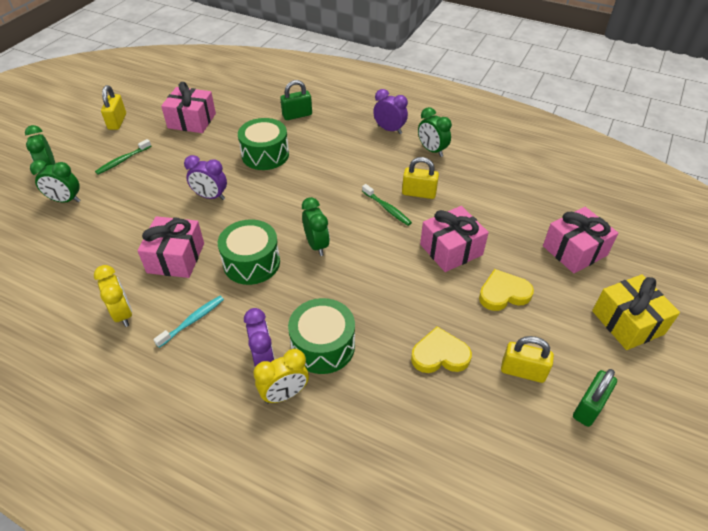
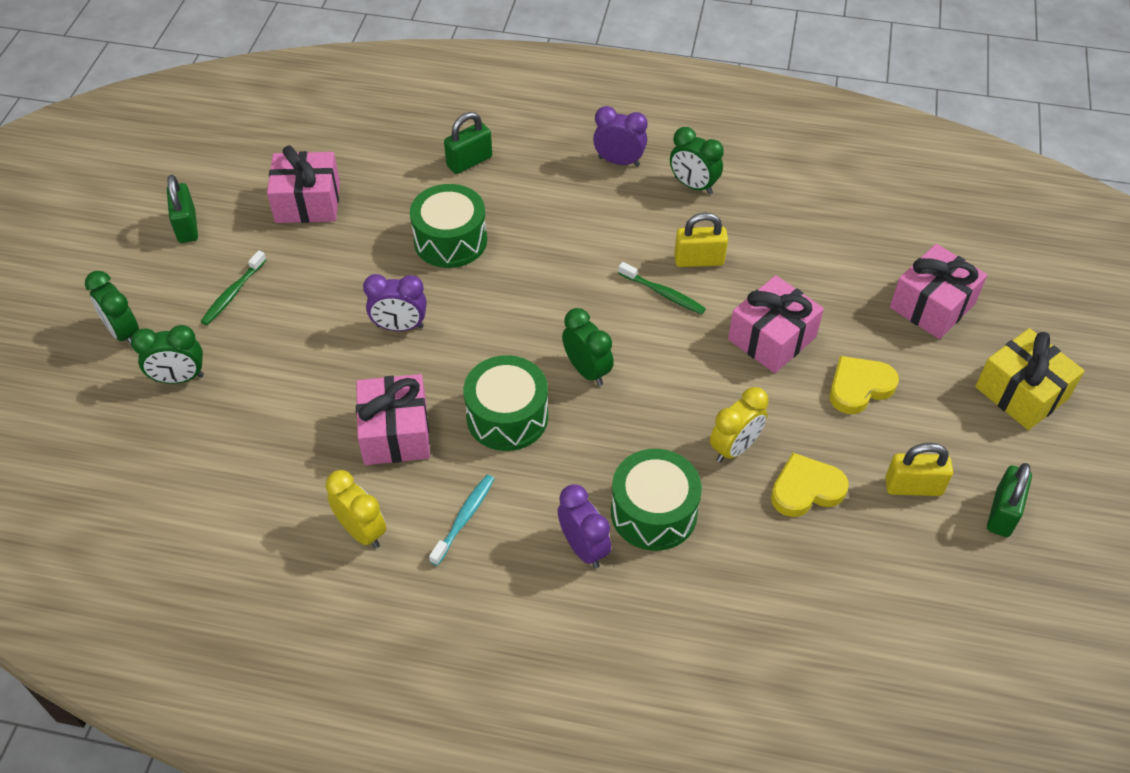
camera: 15 degrees left, 5 degrees up
yellow padlock [101,85,126,130] -> green padlock [167,175,198,243]
yellow clock [253,349,309,404] -> yellow clock moved to [710,387,769,463]

